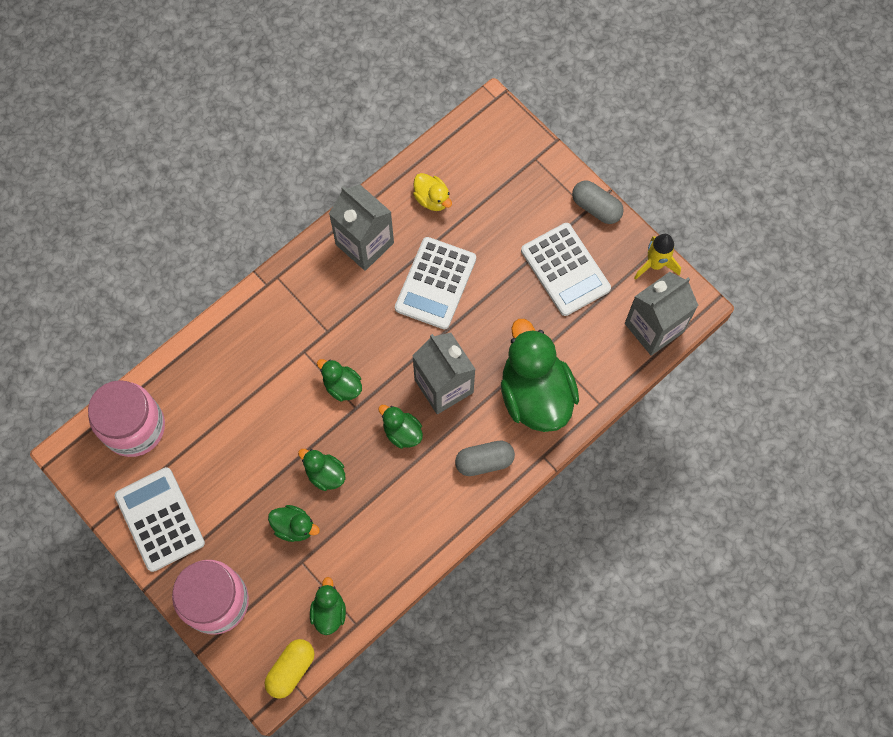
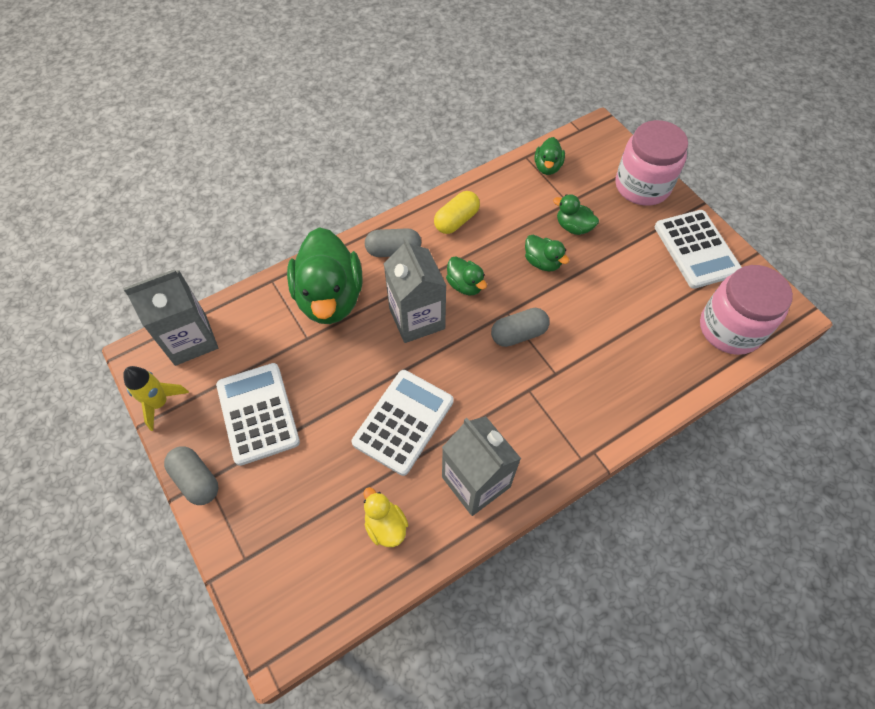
camera: 170 degrees left, 10 degrees down
yellow capsule [264,639,314,699] -> yellow capsule moved to [434,191,480,234]
green duck [317,359,362,401] -> grey capsule [491,308,549,347]

